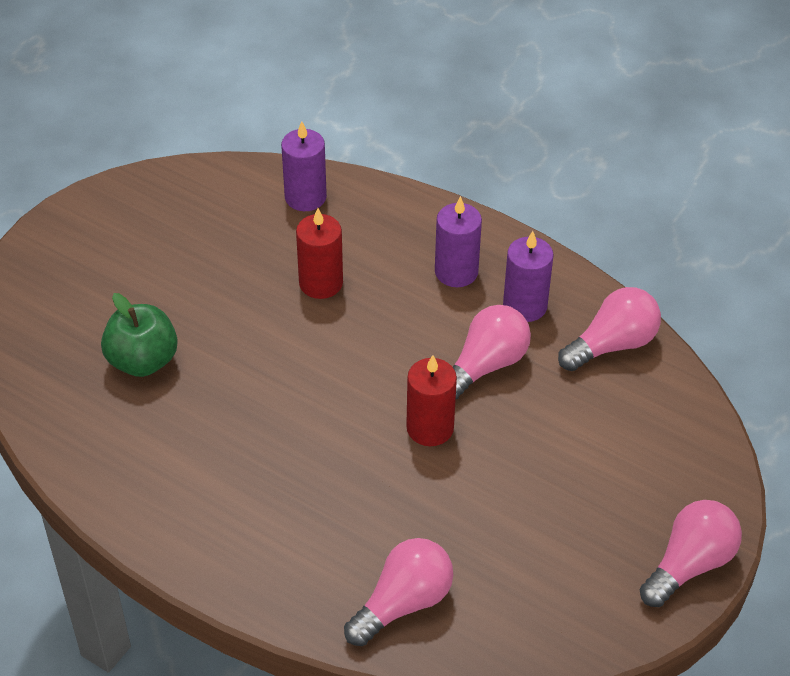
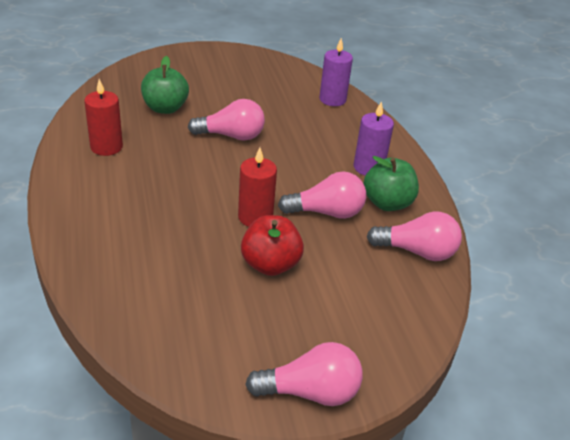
camera: 40 degrees right, 10 degrees down
red candle [296,208,343,299] -> red candle moved to [84,79,123,156]
pink light bulb [344,538,453,646] -> pink light bulb moved to [188,99,265,141]
purple candle [503,231,554,322] -> green apple [364,156,419,211]
none -> red apple [241,215,304,276]

